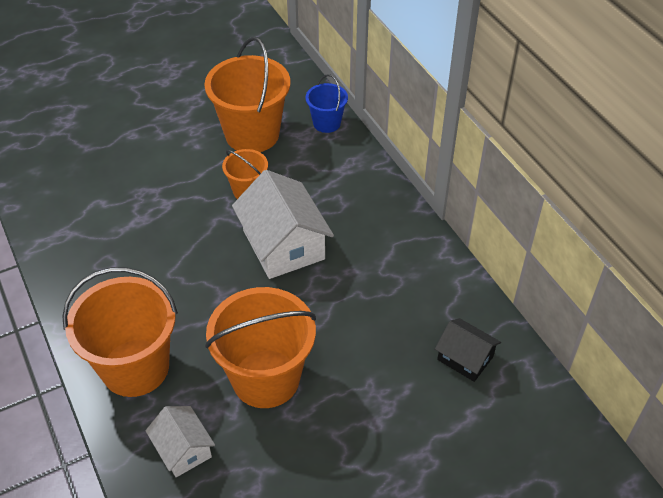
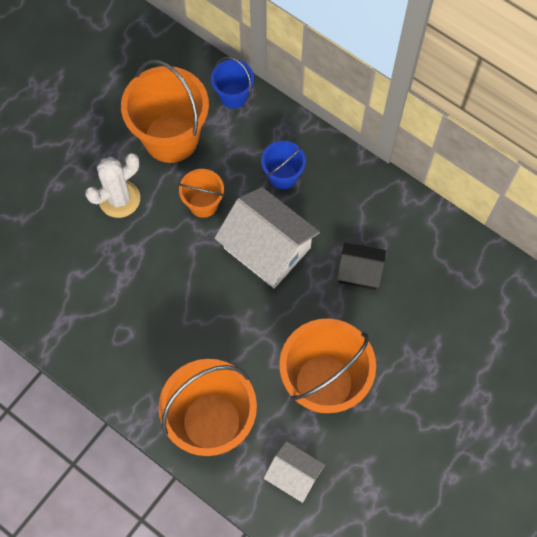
camera: 25 degrees left, 20 degrees up
black house [435,318,501,382] -> black house moved to [337,242,386,290]
none -> white cactus [85,153,140,218]
none -> blue bucket [261,141,306,190]

